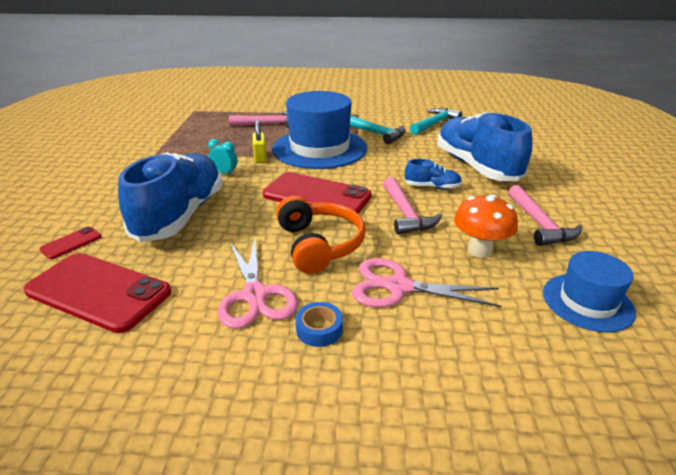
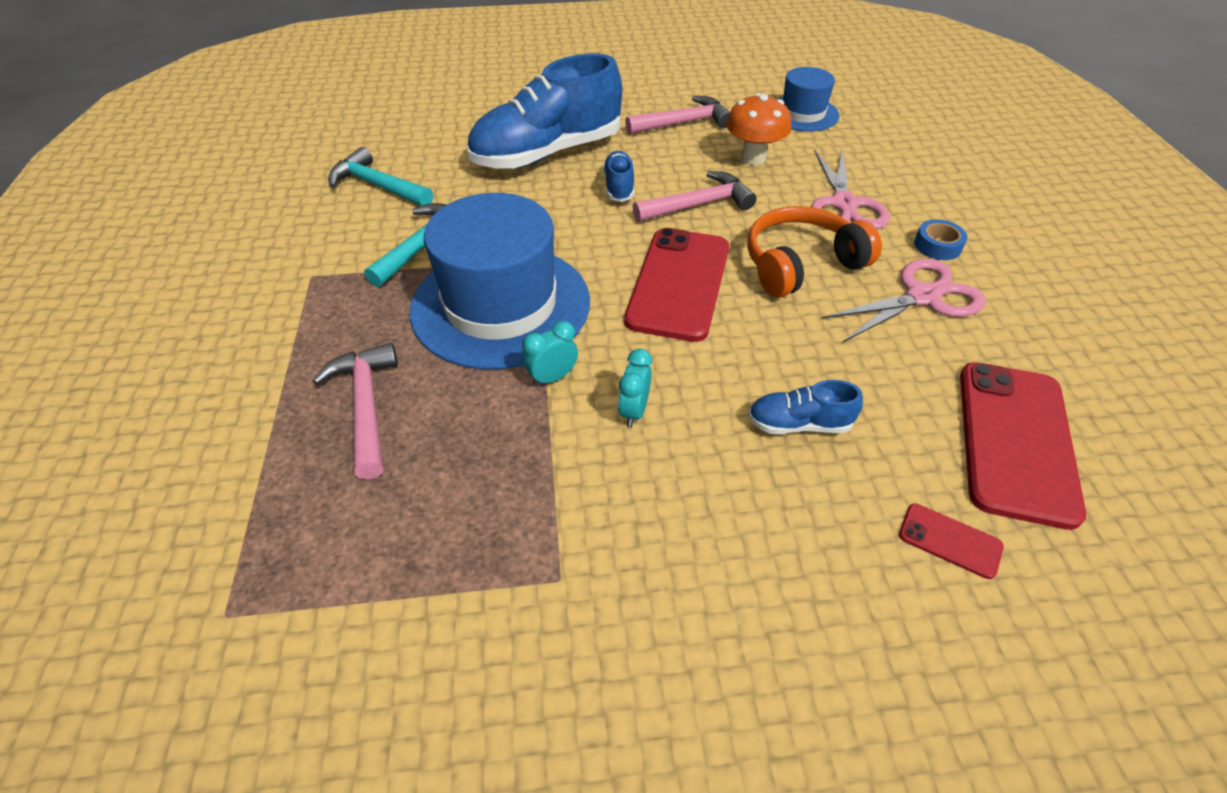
camera: 100 degrees left, 15 degrees up
blue shoe [118,152,223,242] -> blue shoe [748,380,863,434], size x0.44
yellow padlock [252,120,267,163] -> turquoise clock [523,321,578,387]

